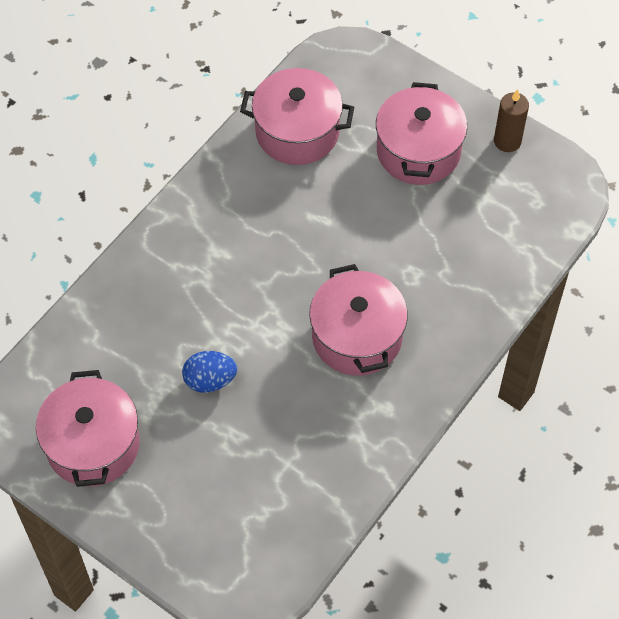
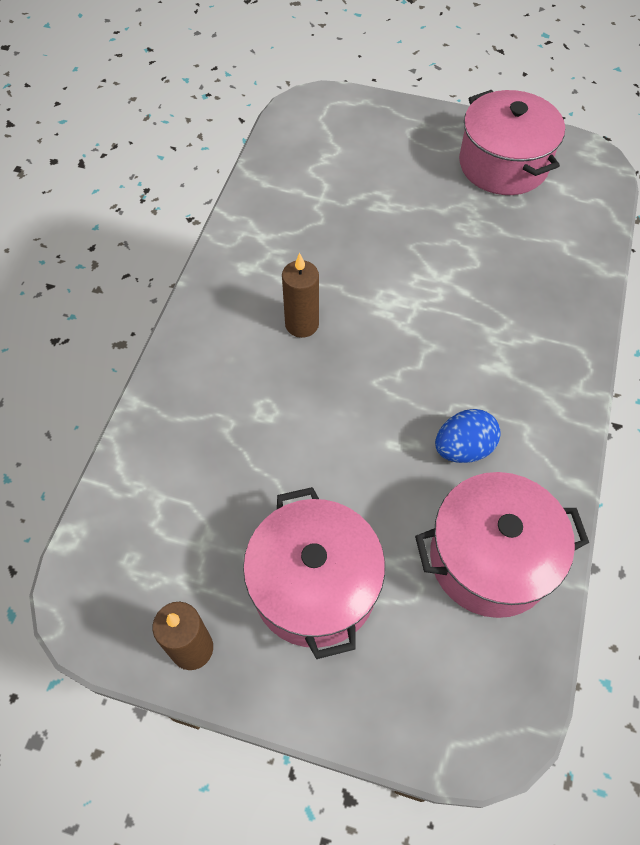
camera: 160 degrees right, 0 degrees up
blue egg [182,351,237,393] -> blue egg moved to [435,409,501,463]
pink pot [309,264,408,376] -> brown candle [282,253,319,338]

